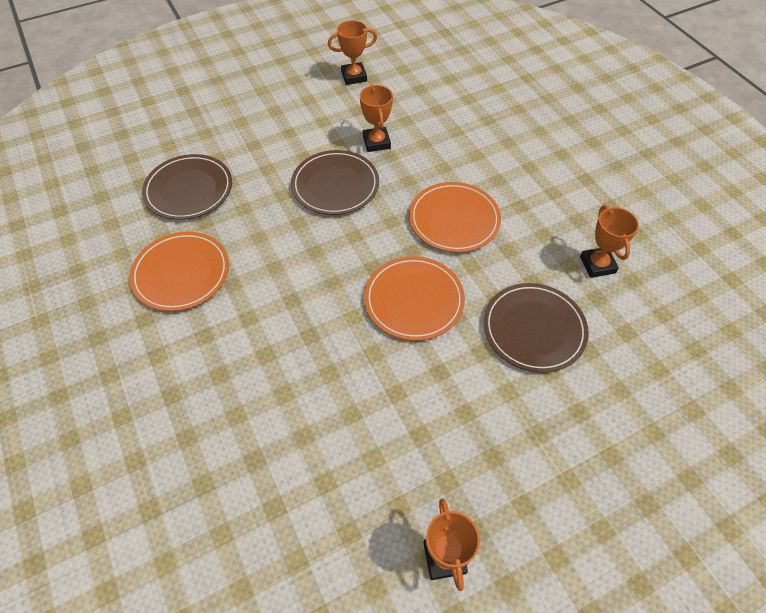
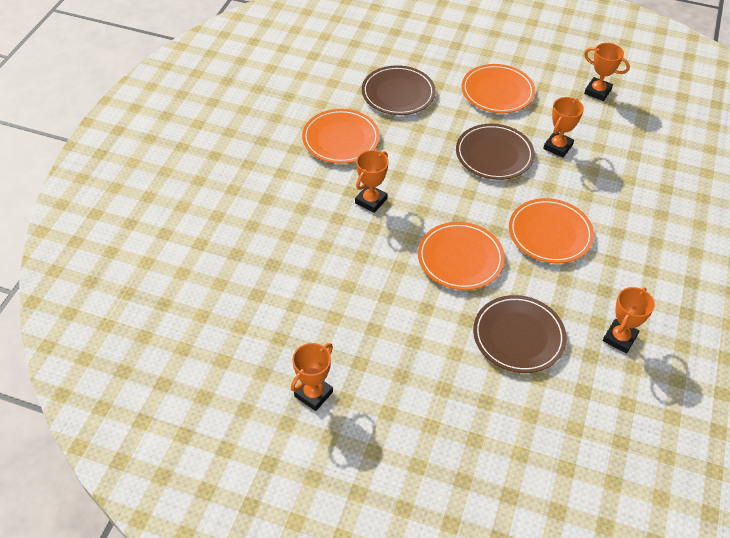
camera: 45 degrees right, 5 degrees down
none -> orange trophy [355,150,388,213]
none -> orange plate [462,64,535,113]

